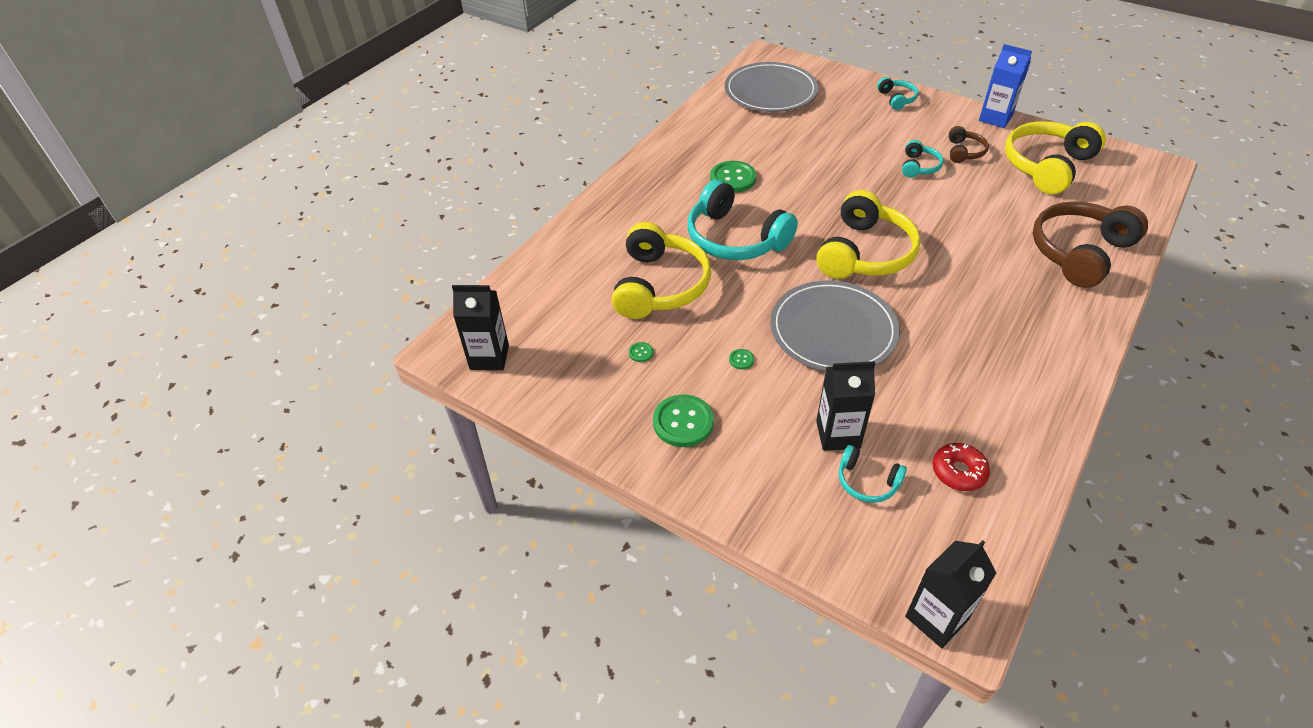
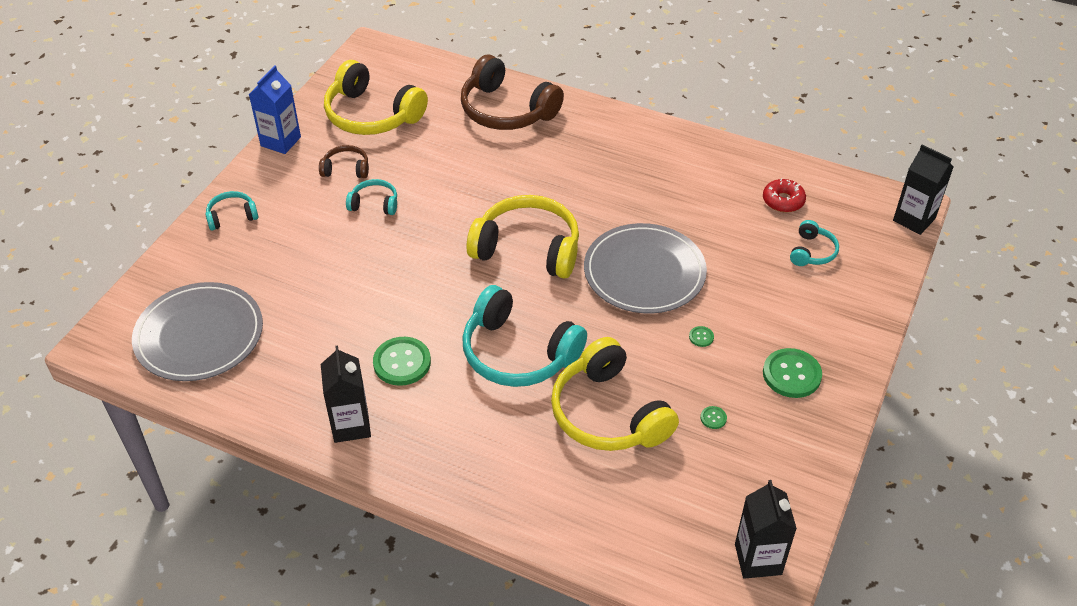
camera: 100 degrees left, 0 degrees up
yellow headphones [612,222,711,319] -> yellow headphones turned 120 degrees counterclockwise [551,337,679,451]
turquoise headphones [687,179,798,260] -> turquoise headphones turned 90 degrees clockwise [462,285,587,387]
black carton [816,361,875,451] -> black carton moved to [321,345,371,443]

